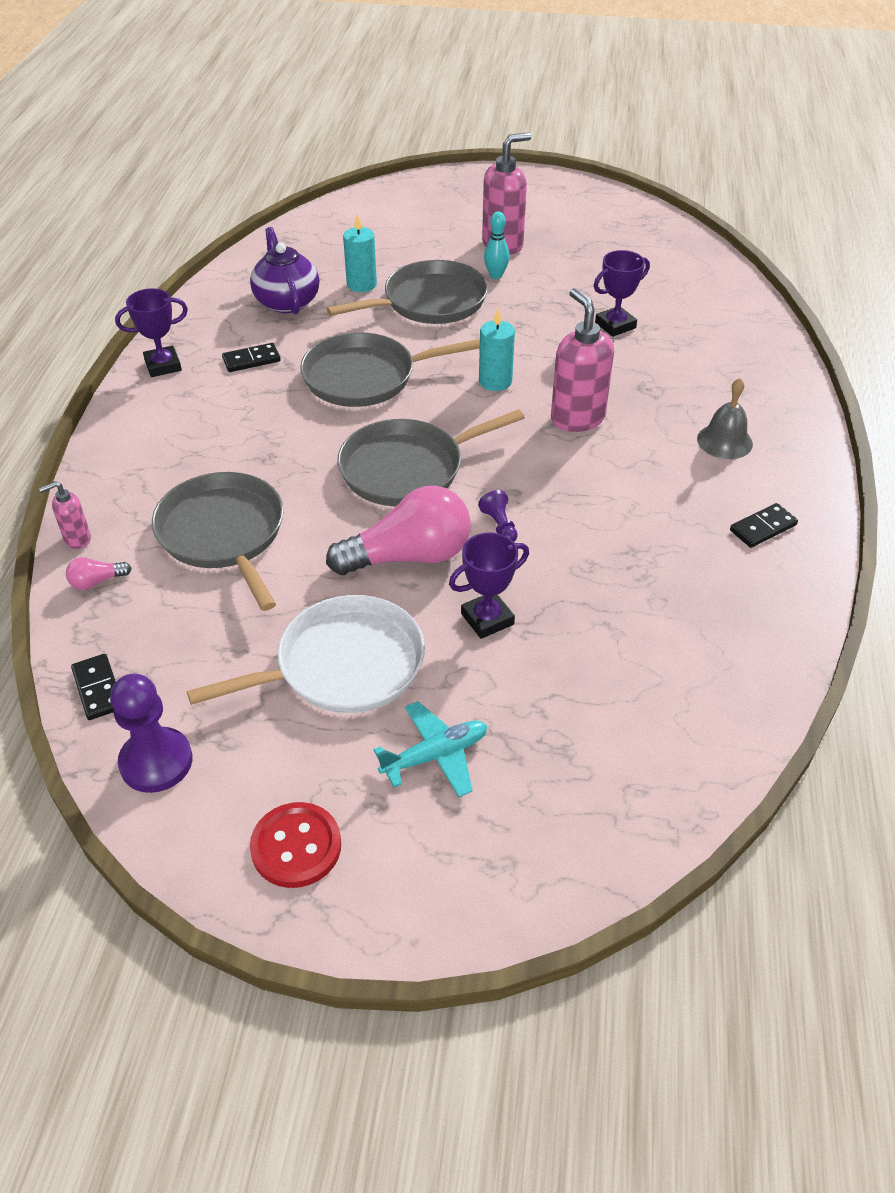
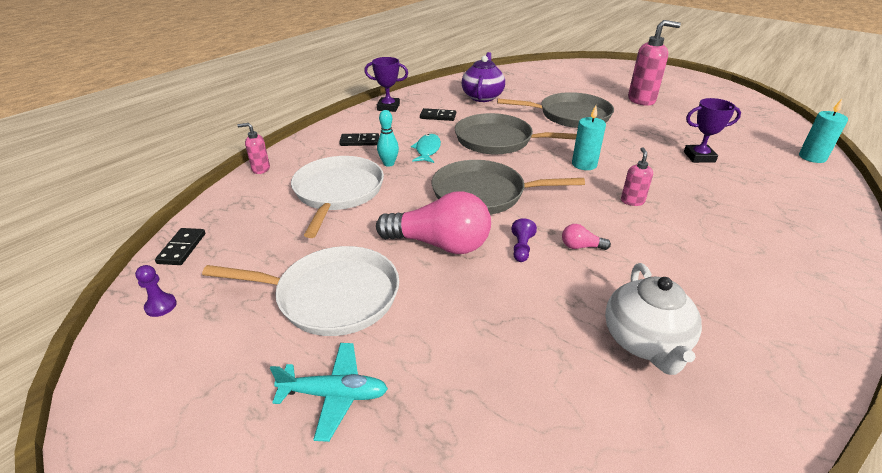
camera: 30 degrees right, 10 degrees down
pink light bulb [66,557,131,590] -> pink light bulb moved to [562,224,611,250]
purple pawn [110,674,193,793] -> purple pawn [135,265,177,317], size x0.52
grey pan [152,472,284,611] -> white pan [291,156,384,238]
red button [250,802,341,888] -> none
turquoise candle [343,214,377,292] -> turquoise candle moved to [799,99,848,163]
purple trophy [449,532,529,639] -> none
turquoise bowling pin [484,211,510,279] -> turquoise bowling pin moved to [377,110,399,167]
pink soap dispenser [551,288,614,432] -> pink soap dispenser [621,147,653,206], size x0.51
grey bell [697,378,753,459] -> none
black domino [730,503,798,548] -> black domino moved to [339,133,379,146]
none -> turquoise fish [411,134,441,163]
none -> white teapot [605,263,702,375]

